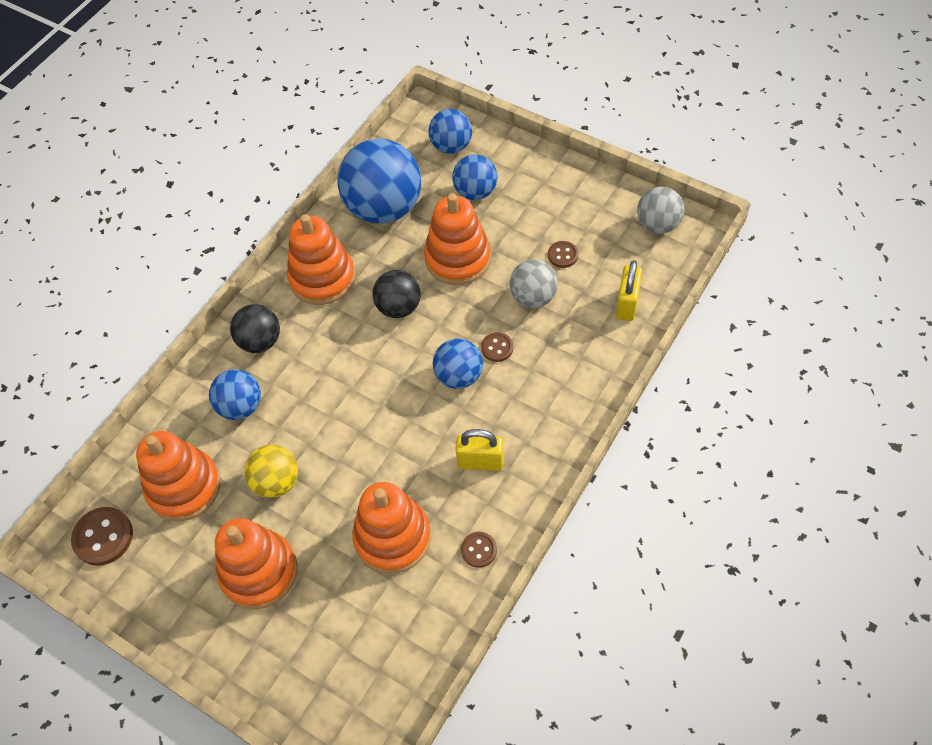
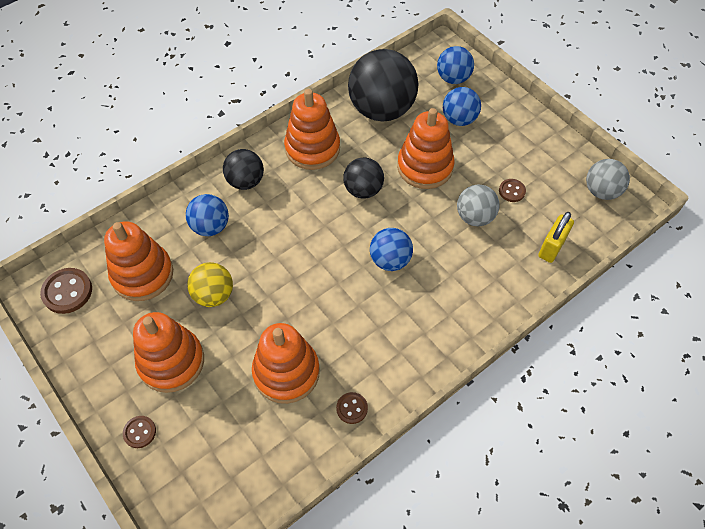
camera: 15 degrees right, 0 degrees up
blue ball [337,138,421,224] -> black ball [348,49,419,122]
yellow padlock [455,429,504,471] -> none
brown button [481,332,513,362] -> brown button moved to [123,416,156,448]

